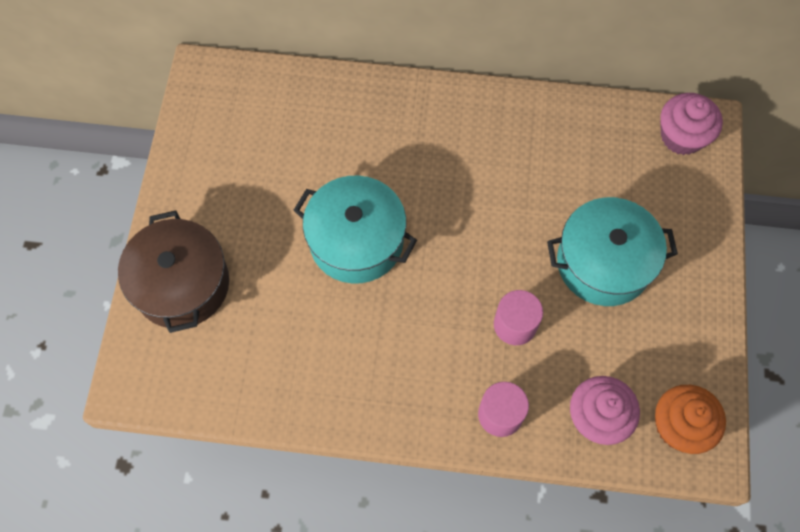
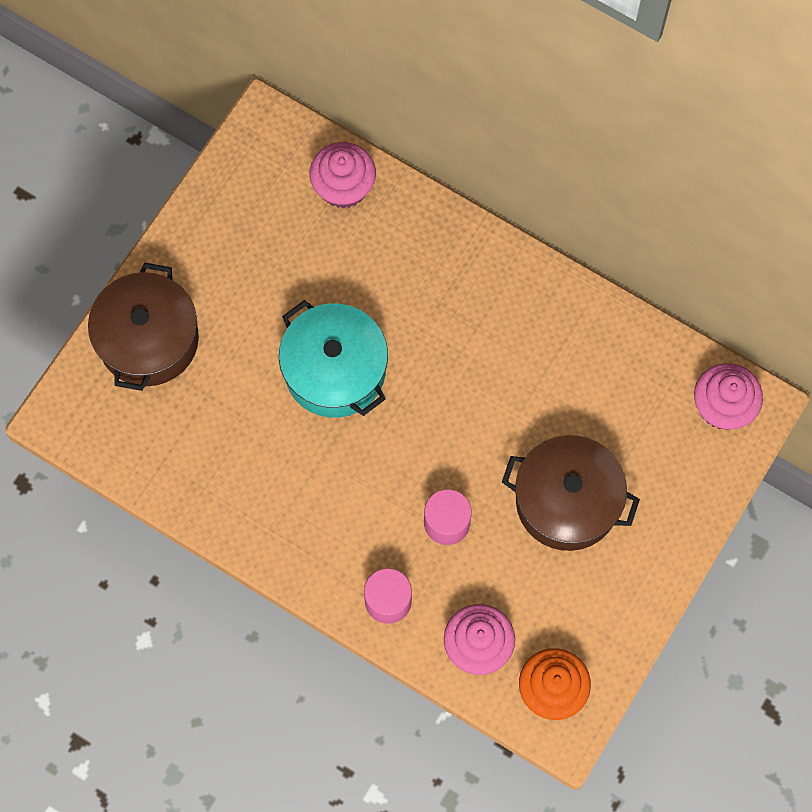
camera: 25 degrees right, 5 degrees up
turquoise pot [547,197,678,306] -> brown pot [502,435,640,551]
none -> pink cupcake [310,142,376,209]

